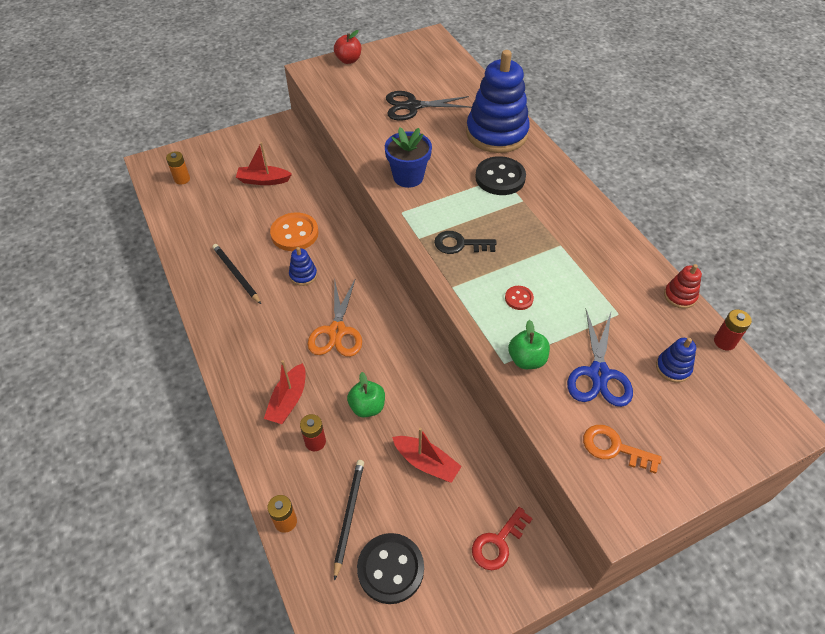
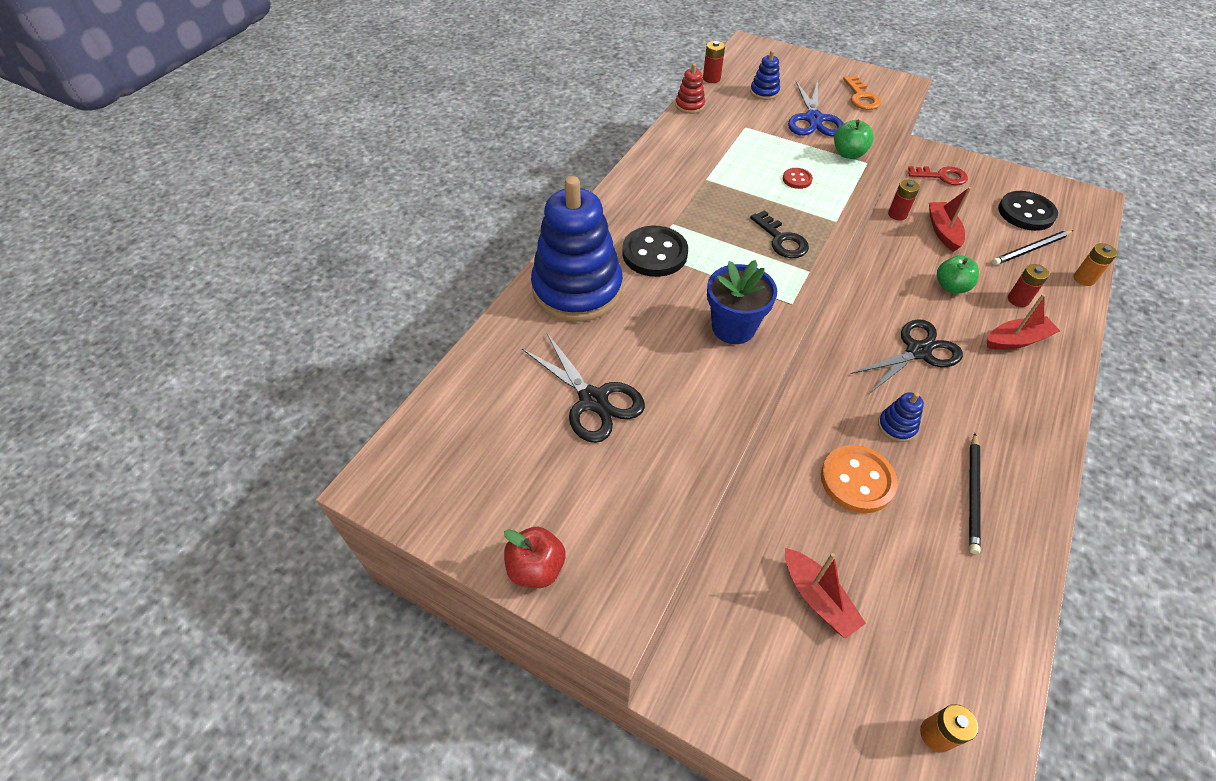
camera: 125 degrees left, 0 degrees up
orange scissors [308,278,362,357] -> black scissors [850,319,963,394]
blue scissors [567,310,633,407] -> blue scissors turned 120 degrees clockwise [788,81,844,136]
none -> red battery [888,180,920,221]

